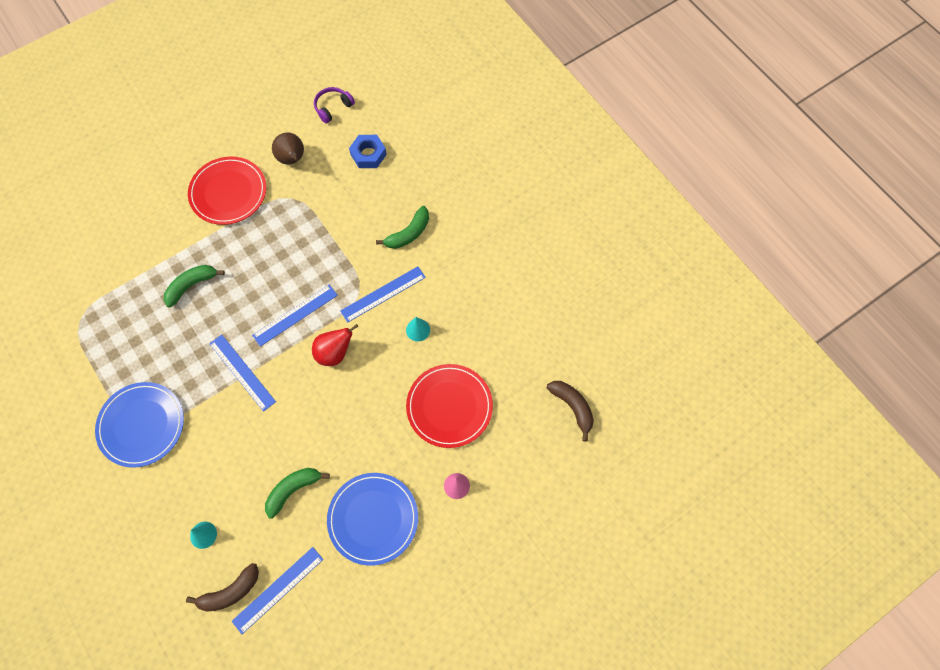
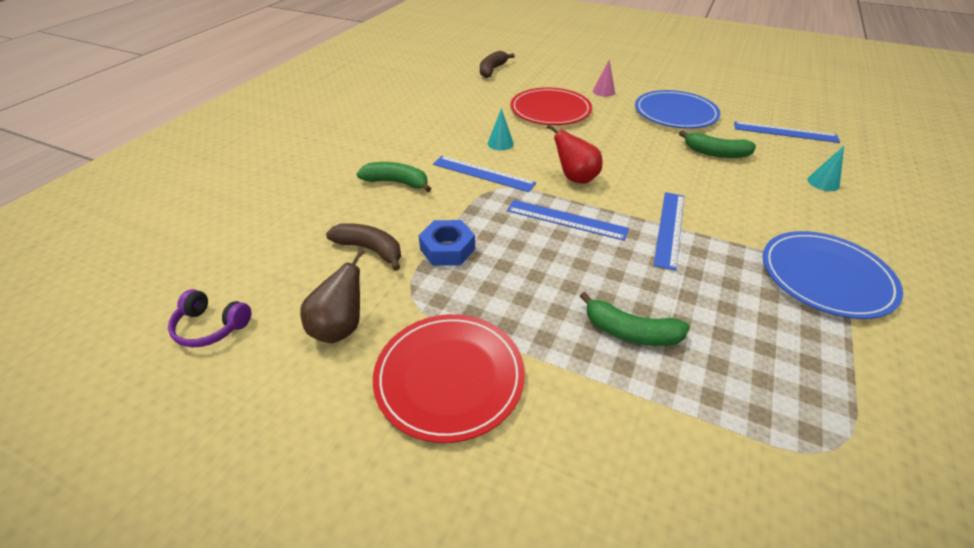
camera: 120 degrees left, 25 degrees down
brown banana [186,563,259,612] -> brown banana moved to [326,223,401,271]
blue nut [349,135,387,168] -> blue nut moved to [418,220,475,266]

